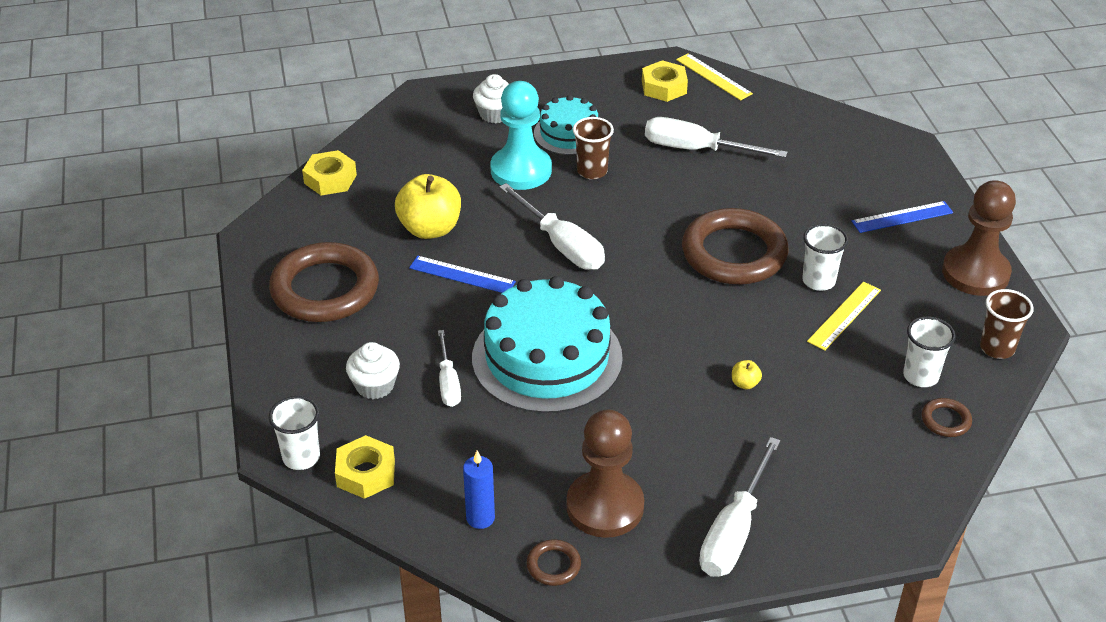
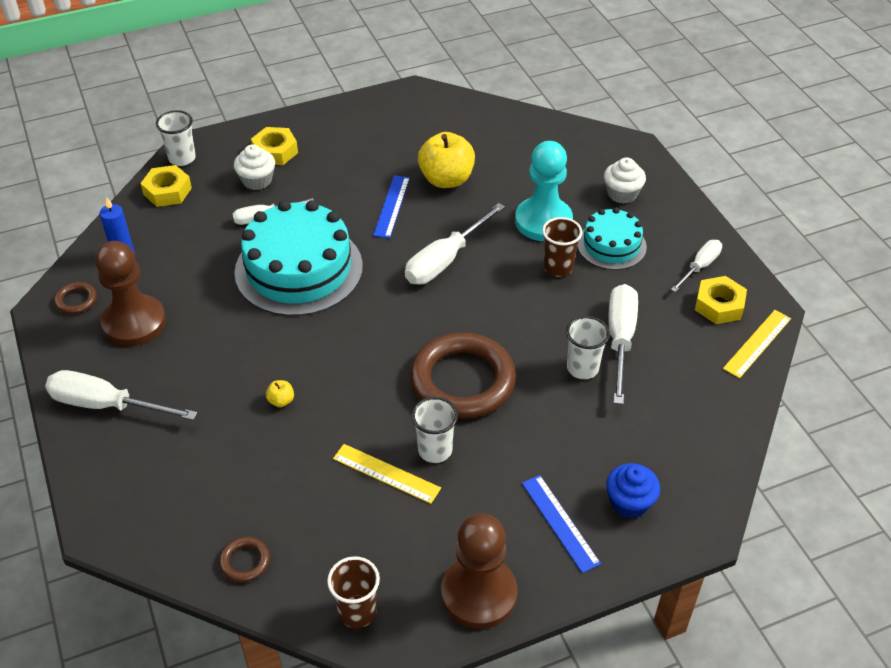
camera: 80 degrees right, 5 degrees up
brown ring [269,242,379,322] -> none
yellow nut [302,150,357,195] -> yellow nut moved to [251,127,298,165]
white cup [903,317,956,387] -> white cup moved to [566,316,610,379]
none -> blue cupcake [606,463,660,518]
none -> white screwdriver [671,240,722,292]

